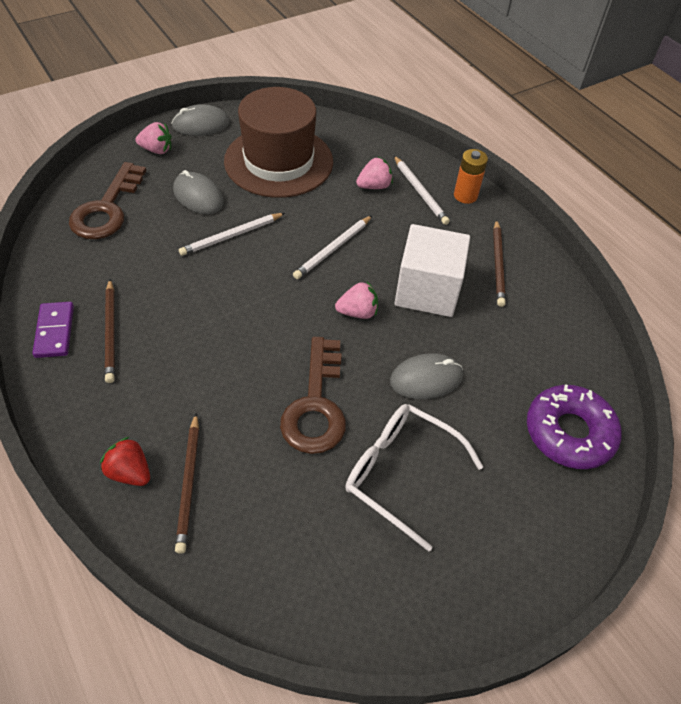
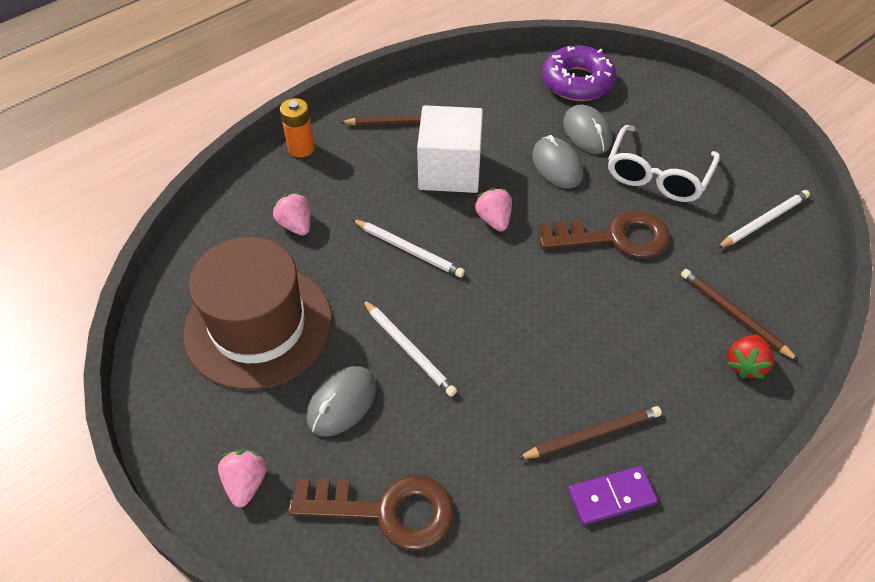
camera: 95 degrees left, 0 degrees up
grey mouse [171,104,230,136] -> grey mouse moved to [563,105,612,154]
brown pencil [175,413,199,554] -> brown pencil turned 120 degrees counterclockwise [681,269,799,361]
white pencil [394,156,450,225] -> white pencil moved to [718,190,810,248]

